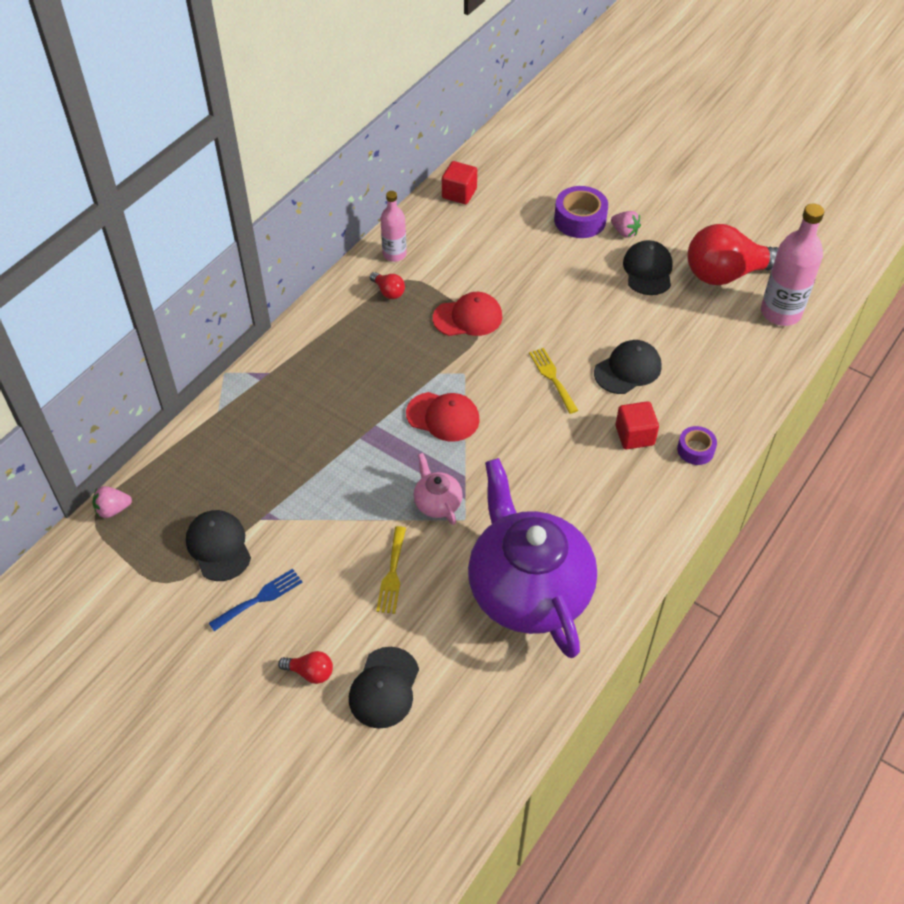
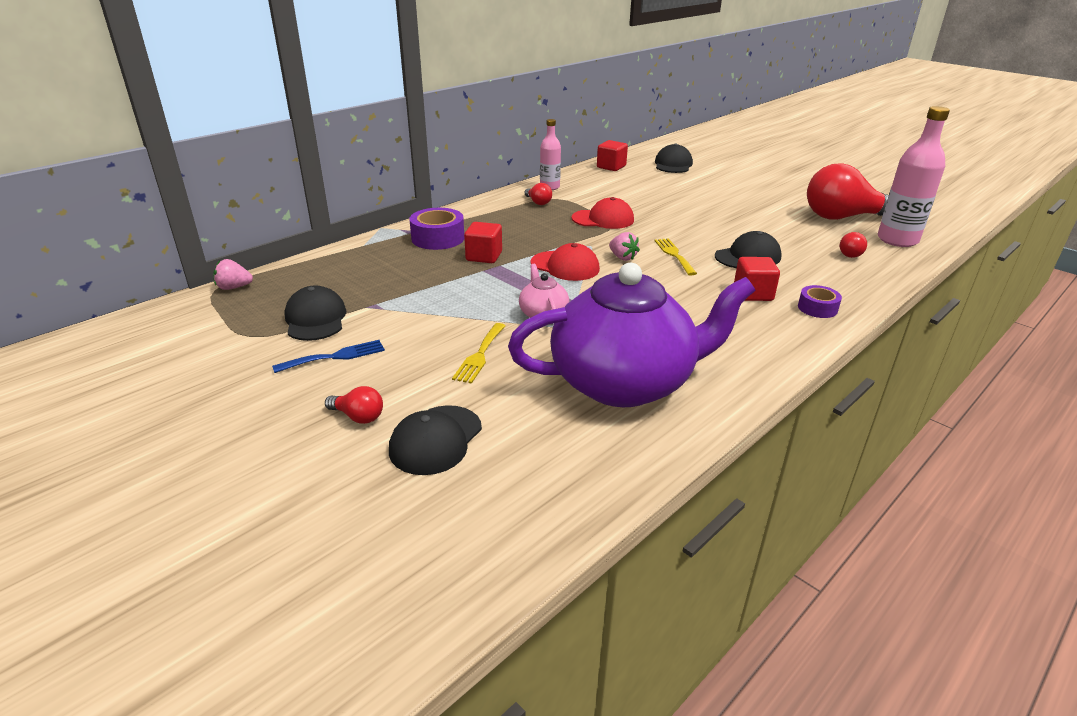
camera: 10 degrees right, 20 degrees down
purple teapot [468,458,597,658] -> purple teapot turned 90 degrees clockwise [508,263,756,407]
purple tape [554,186,608,238] -> purple tape moved to [410,208,464,250]
pink strawberry [611,211,641,238] -> pink strawberry moved to [609,232,640,261]
black cap [623,240,673,295] -> black cap moved to [655,144,693,173]
none -> red cube [464,222,502,263]
none -> red light bulb [840,232,867,258]

